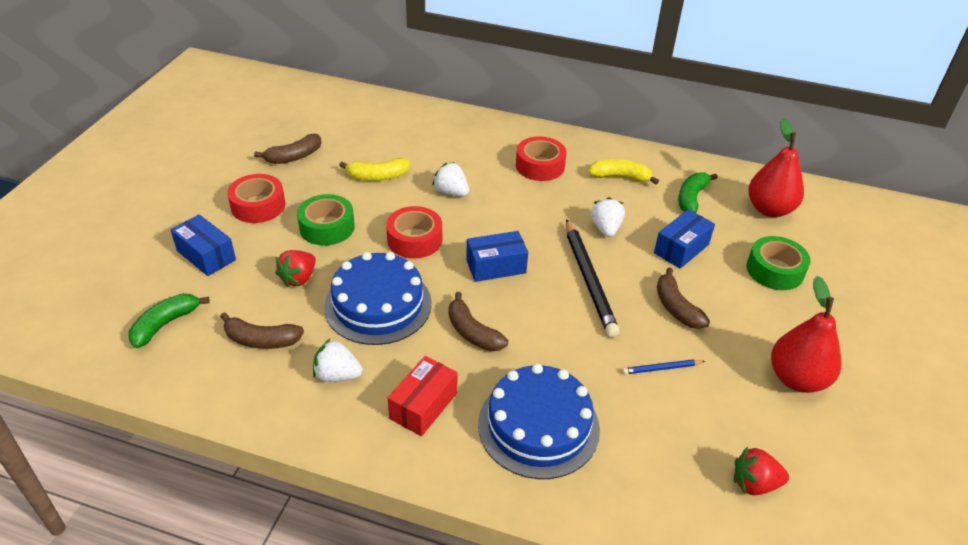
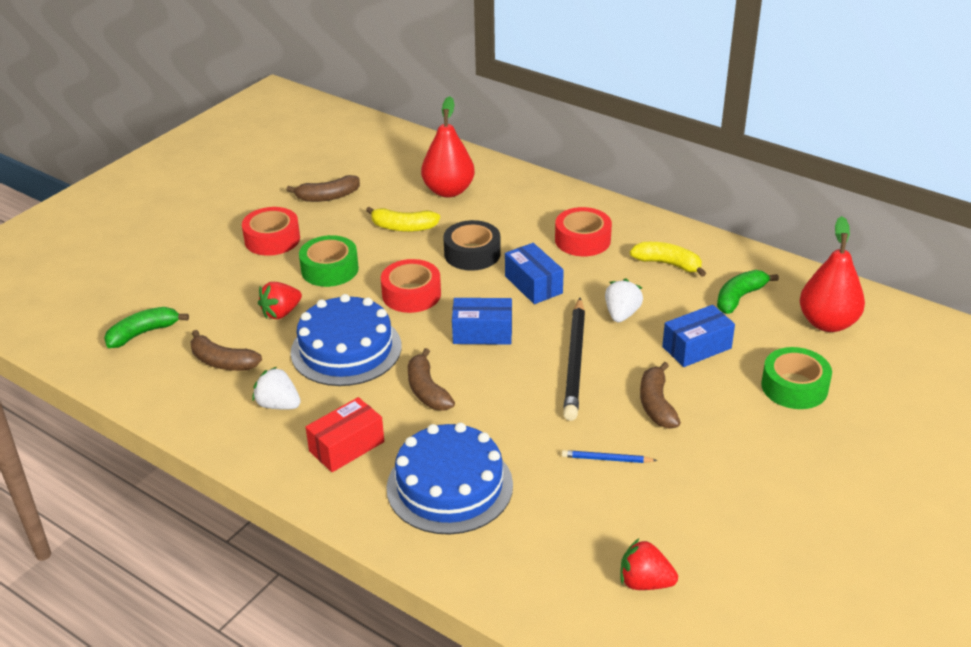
camera: 20 degrees right, 5 degrees down
blue box [171,214,236,276] -> blue box moved to [505,243,564,304]
white strawberry [432,162,469,196] -> black tape [443,220,501,271]
red pear [771,276,842,393] -> red pear moved to [421,96,475,197]

